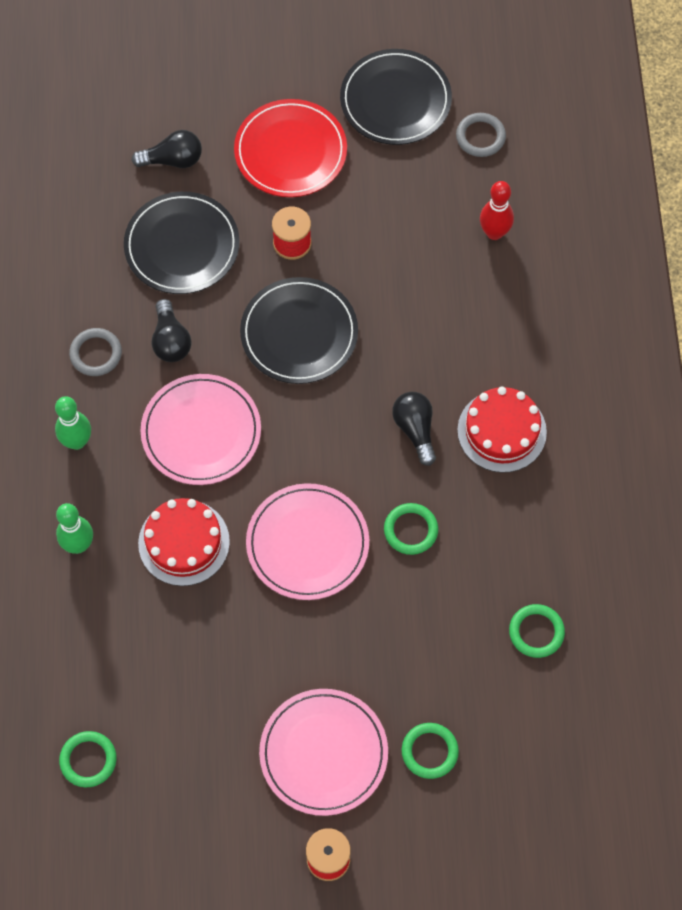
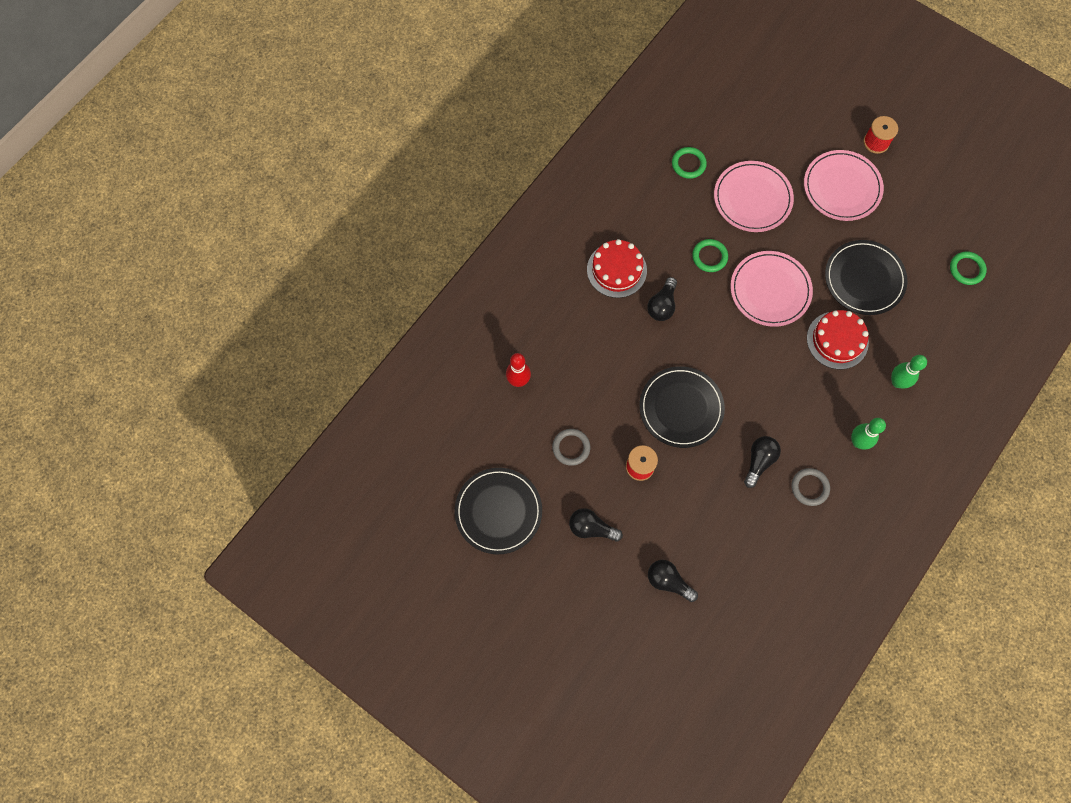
camera: 140 degrees left, 5 degrees up
black plate [124,192,239,294] -> black plate moved to [825,240,907,315]
pink plate [141,374,261,485] -> pink plate moved to [714,161,794,232]
red plate [234,99,347,197] -> black light bulb [569,508,623,542]
green ring [402,723,459,779] -> none
grey ring [456,113,506,157] -> grey ring moved to [552,429,590,466]

